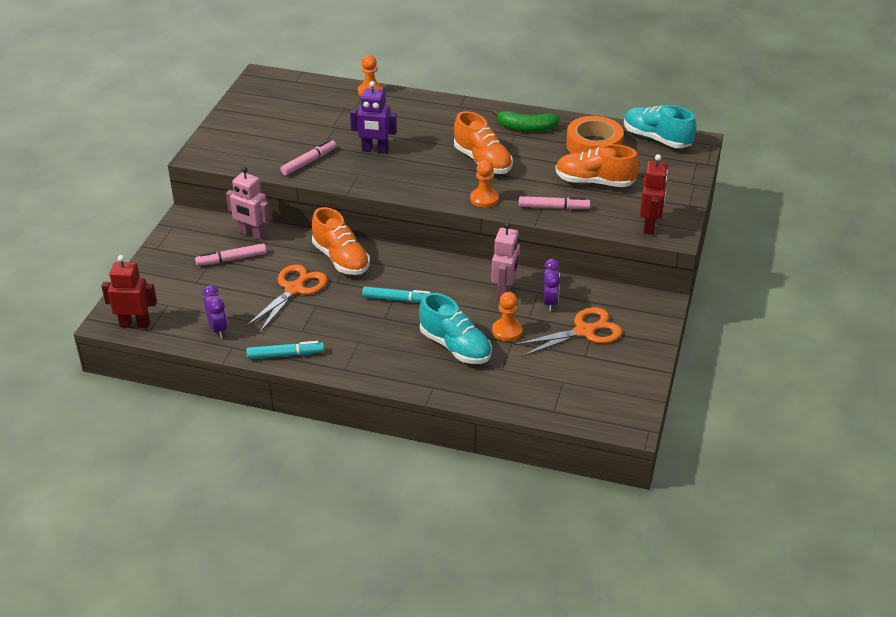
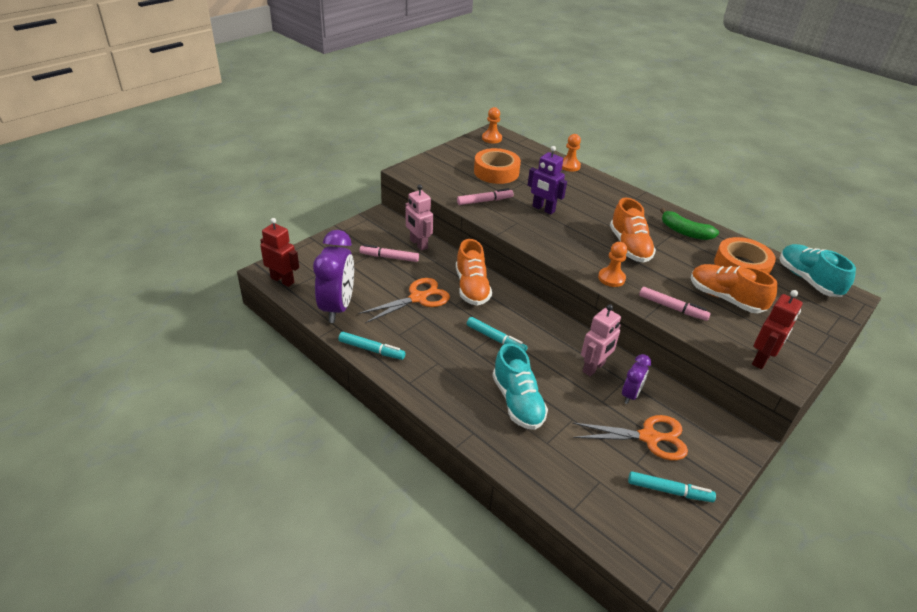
camera: 25 degrees right, 0 degrees up
purple clock [202,285,228,338] -> purple clock [313,230,354,323], size x1.93
orange pawn [492,292,523,341] -> orange pawn moved to [482,107,502,143]
none -> orange tape [474,148,521,184]
none -> turquoise marker [628,471,716,502]

